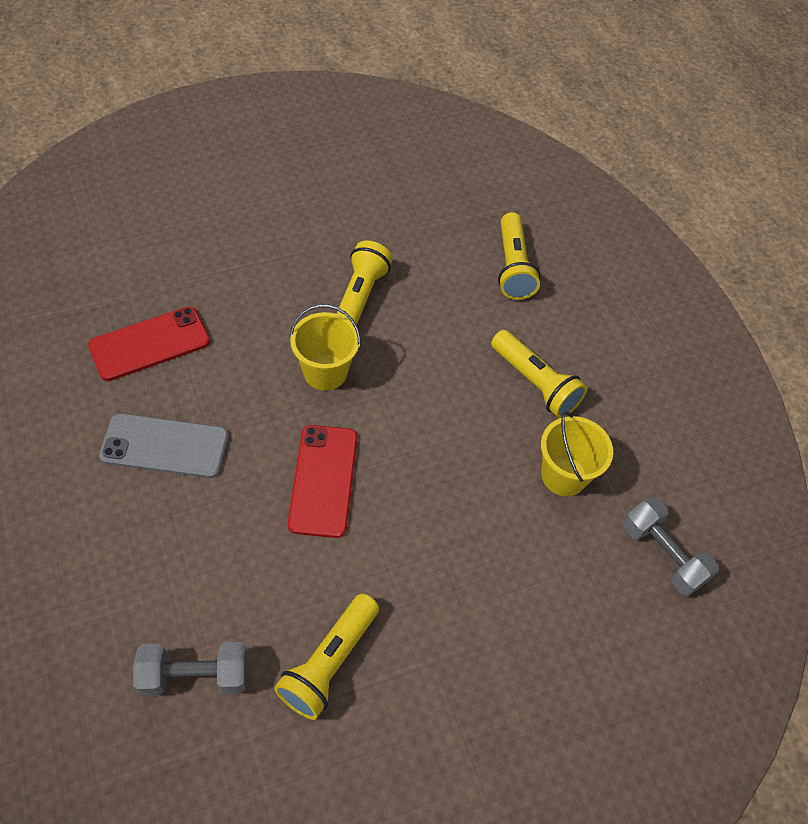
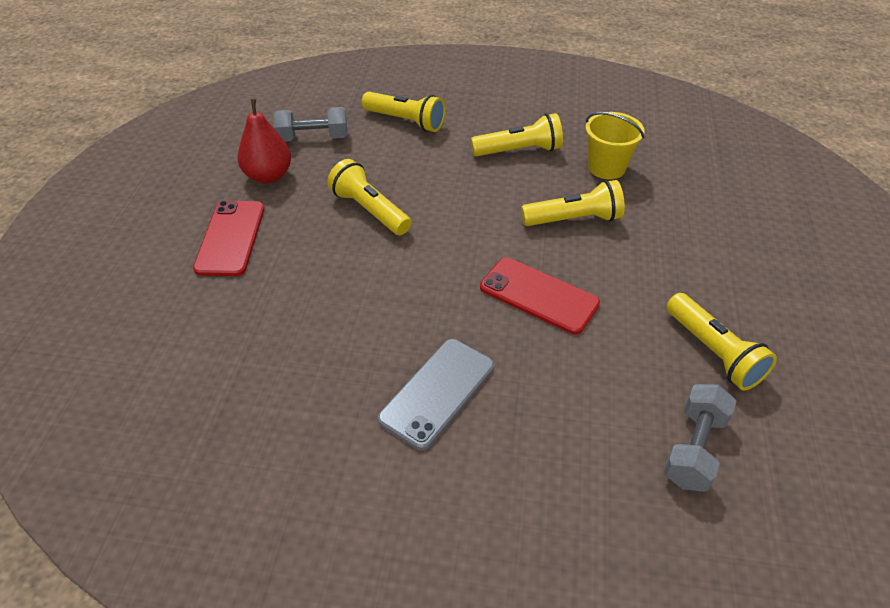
camera: 55 degrees left, 10 degrees down
red phone [88,306,210,381] -> red phone moved to [193,200,265,276]
yellow bucket [290,304,361,391] -> none
grey dumbbell [623,497,719,596] -> grey dumbbell moved to [273,107,348,142]
none -> red pear [238,99,291,184]
none -> yellow flashlight [521,180,625,226]

